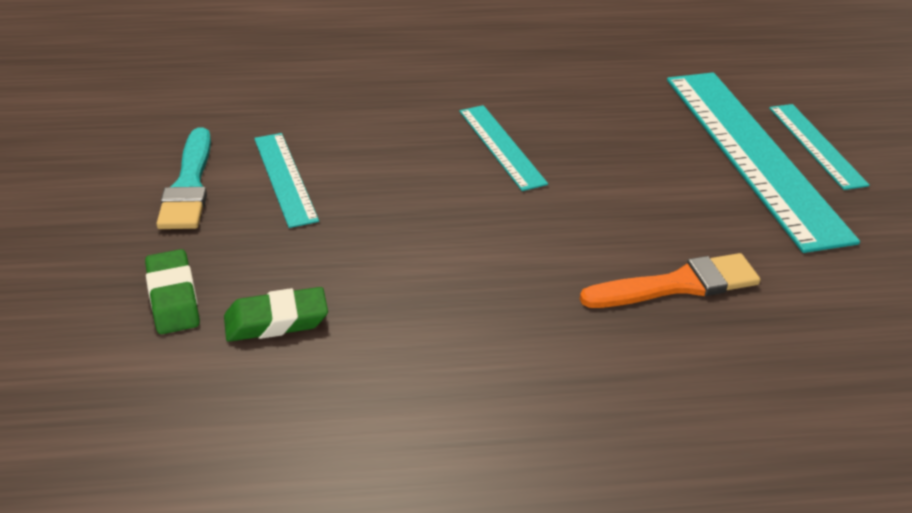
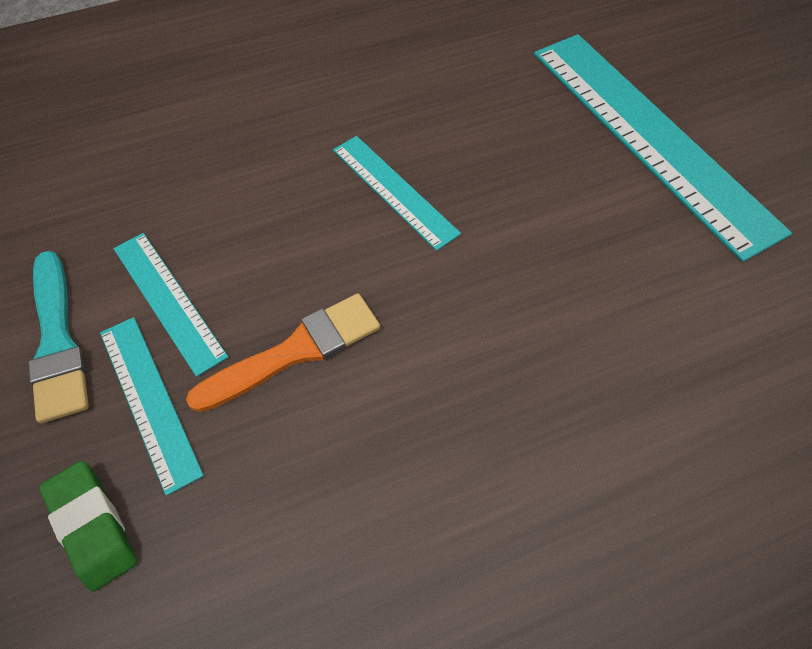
camera: 15 degrees left, 20 degrees up
green eraser [224,287,328,342] -> none
orange brush [580,253,761,308] -> orange brush moved to [186,293,380,412]
turquoise ruler [769,104,870,190] -> turquoise ruler moved to [100,317,204,496]

